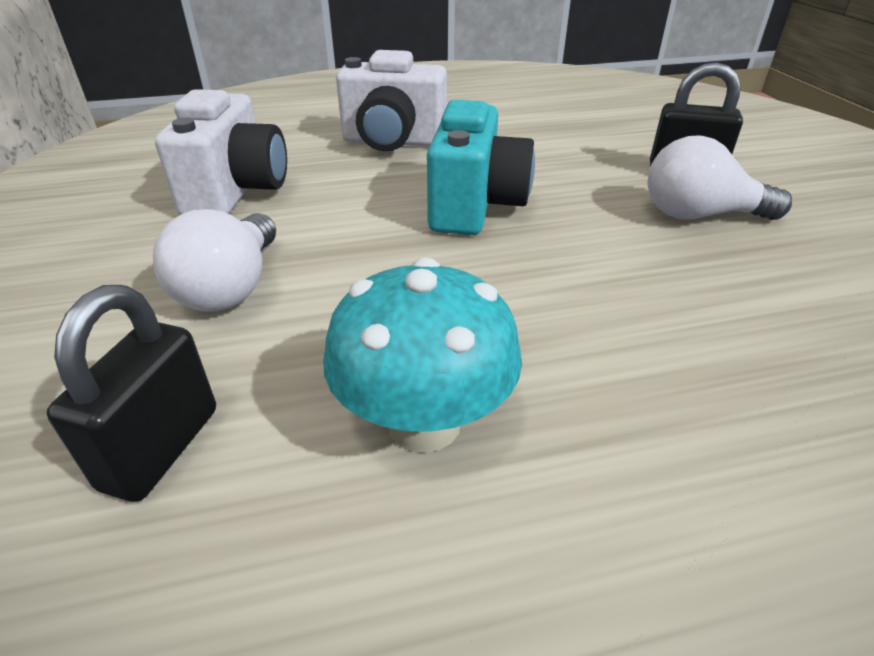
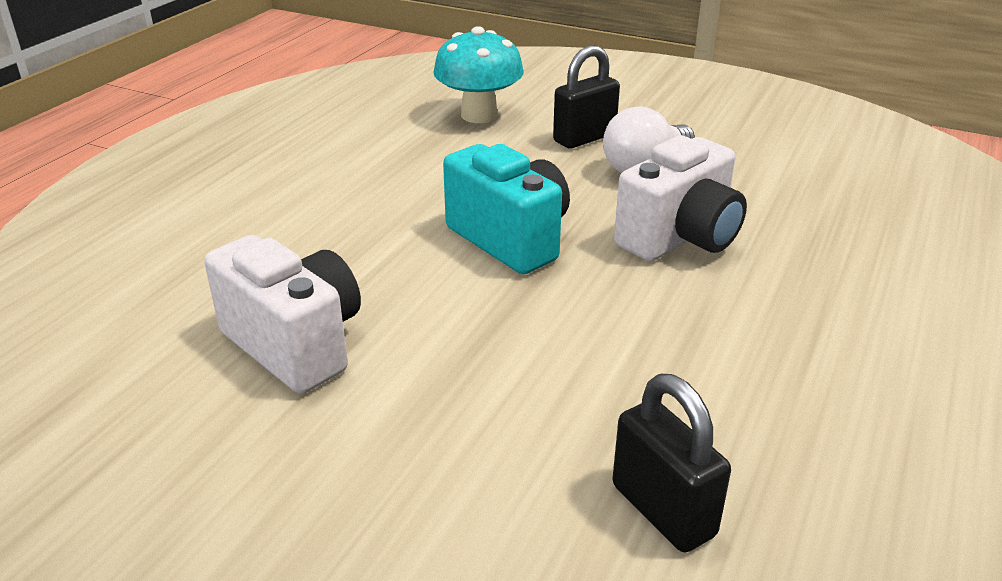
camera: 50 degrees left, 5 degrees down
white light bulb [153,209,276,312] -> none
turquoise mushroom [323,258,522,453] -> turquoise mushroom moved to [433,26,524,123]
white camera [336,50,447,151] -> white camera moved to [614,135,747,261]

